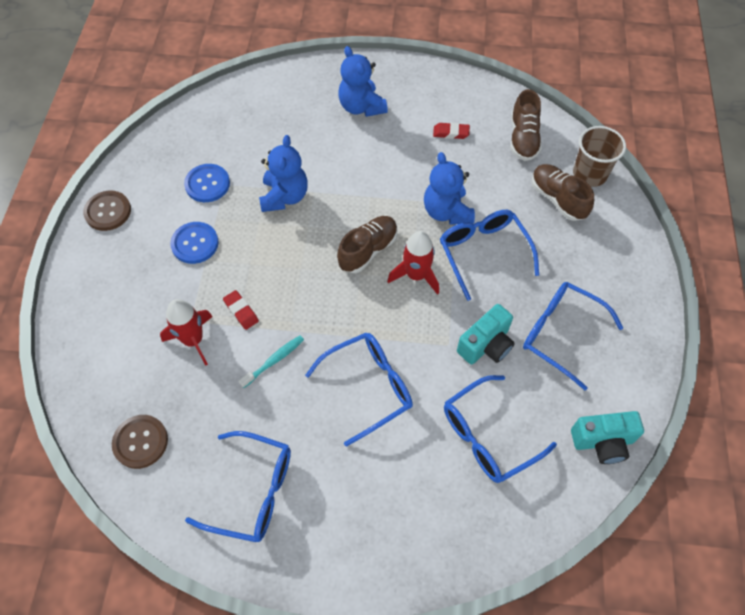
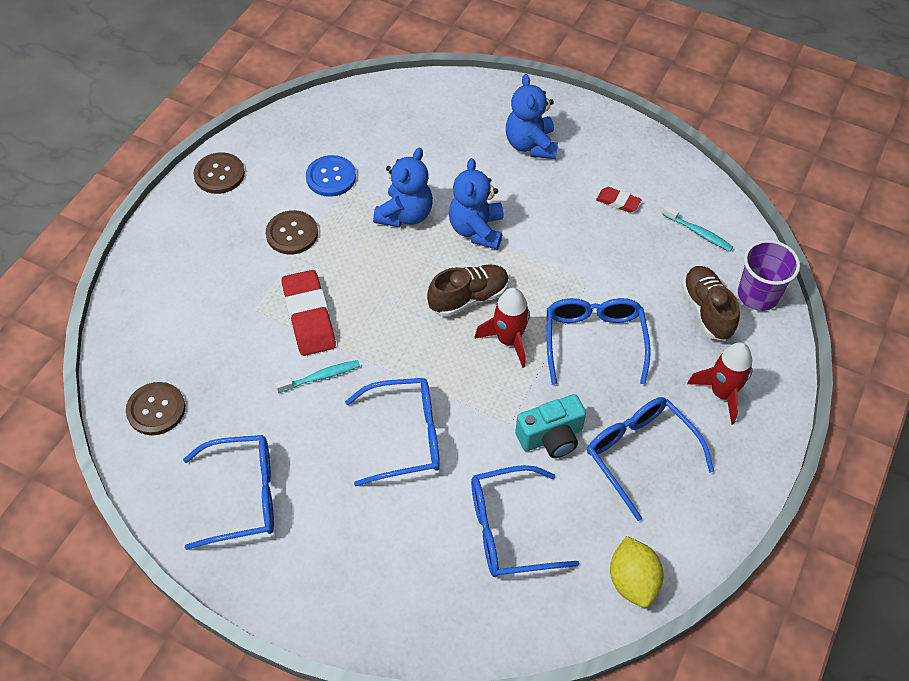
camera: 20 degrees right, 5 degrees down
red rocket [160,299,213,366] -> red rocket moved to [687,342,753,425]
blue button [170,222,219,264] -> brown button [266,210,318,255]
blue glasses [185,431,291,542] -> blue glasses turned 45 degrees counterclockwise [183,435,274,550]
red eraser [223,290,259,330] -> red eraser [282,270,336,356], size x1.96
blue teddy bear [424,152,475,225] -> blue teddy bear moved to [449,158,504,250]
brown shoe [510,89,542,161] -> turquoise toothbrush [662,205,733,252]
turquoise camera [571,411,644,464] -> yellow lemon [610,536,664,608]
brown cup [573,126,626,187] -> purple cup [738,240,800,311]

